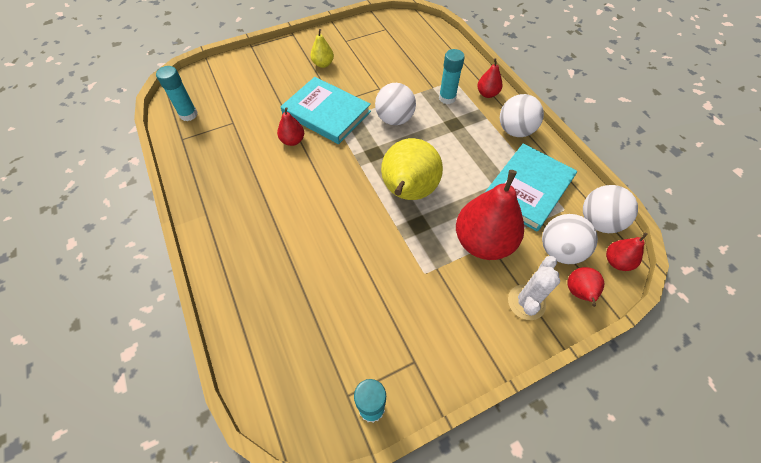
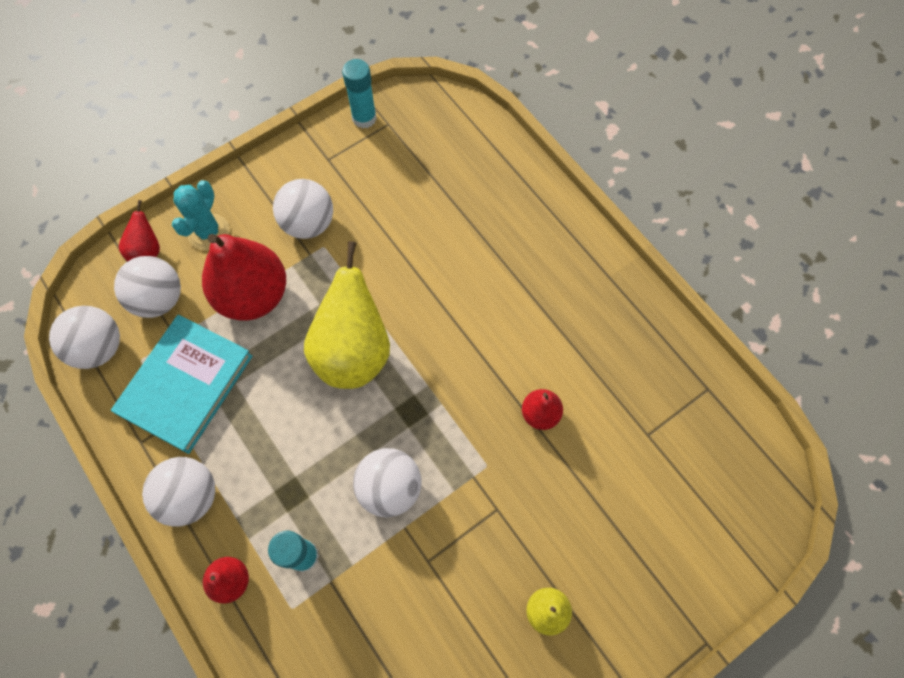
camera: 170 degrees right, 10 degrees up
turquoise glue stick [156,66,198,121] -> none
turquoise book [281,77,371,144] -> none
white cactus [508,256,560,320] -> turquoise cactus [172,180,229,250]
red pear [606,233,648,271] -> none
none -> white ball [273,179,333,239]

